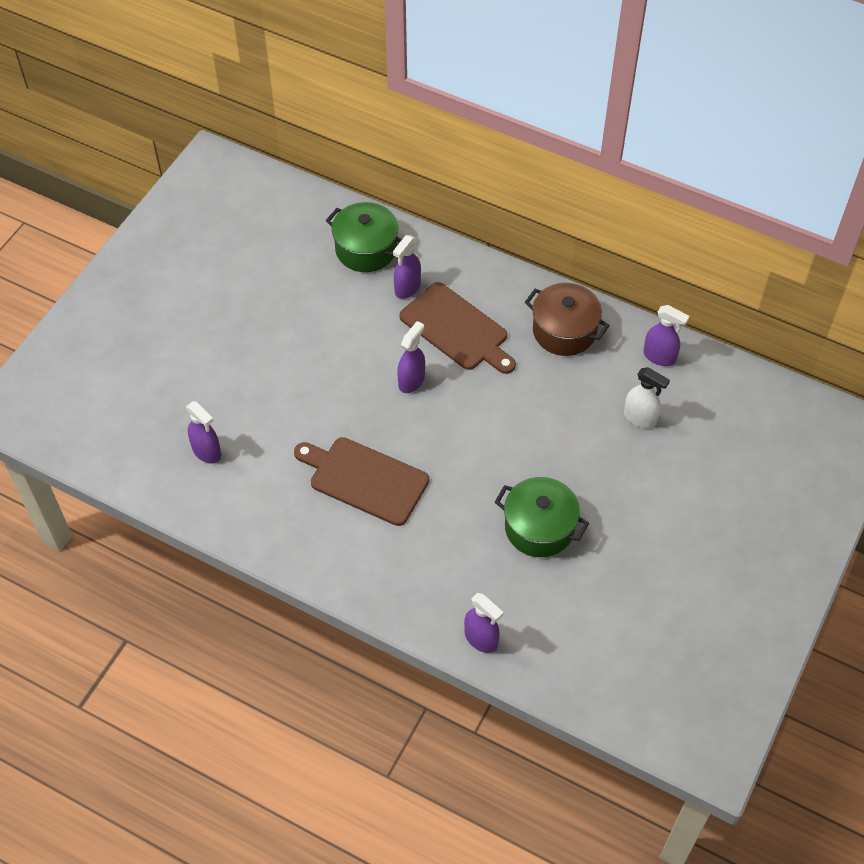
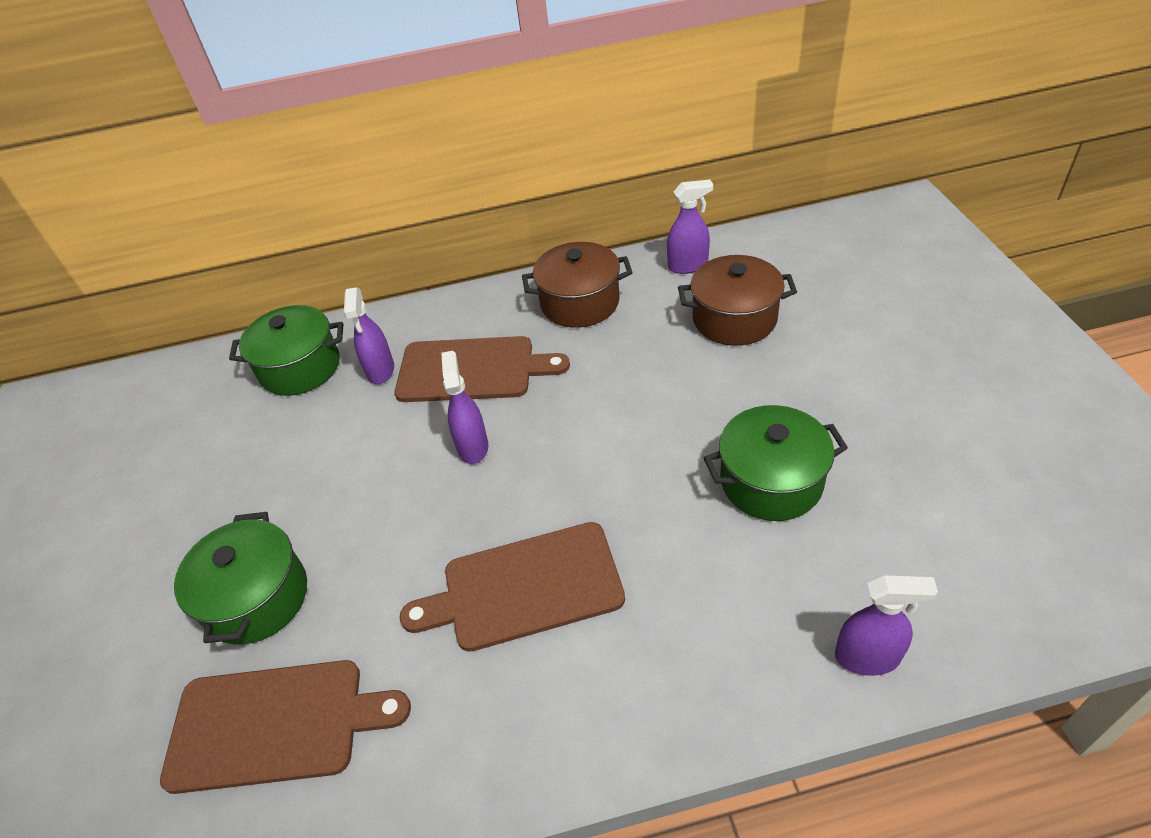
camera: 35 degrees left, 10 degrees down
purple spray bottle [186,401,221,463] -> brown cutting board [160,660,411,794]
white spray bottle [624,367,670,428] -> brown pot [678,255,797,346]
none -> green pot [174,512,307,645]

